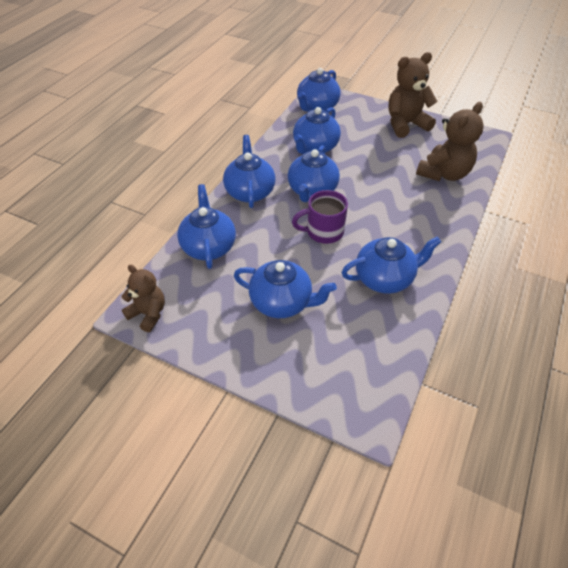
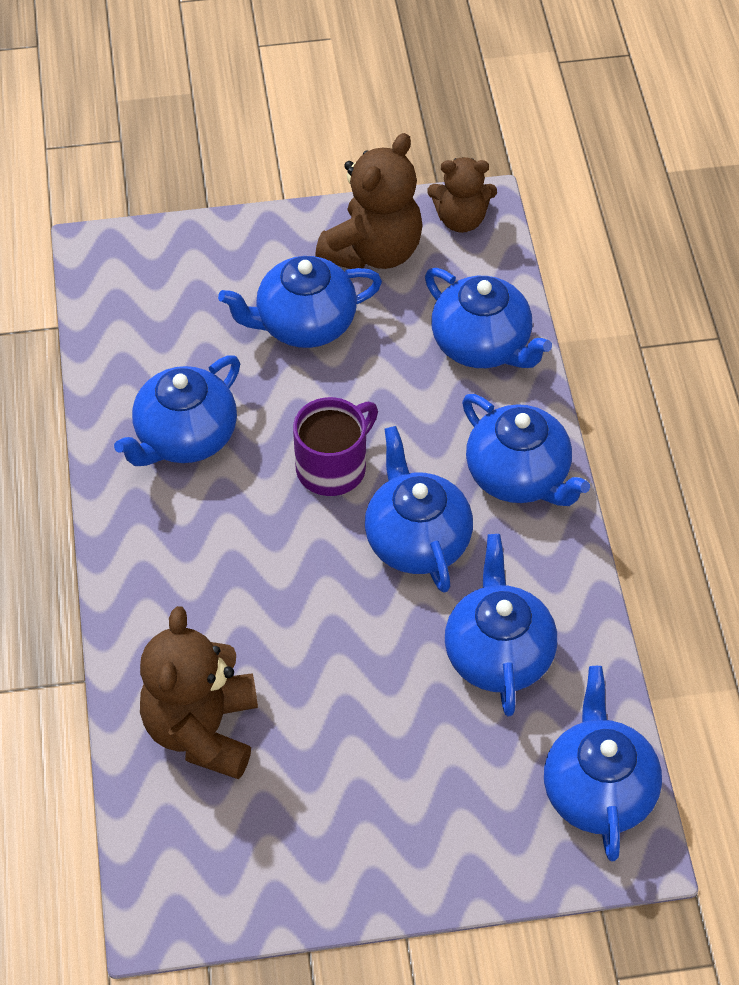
camera: 145 degrees right, 5 degrees up
brown teddy bear [389,52,438,138] -> brown teddy bear moved to [315,133,423,269]

